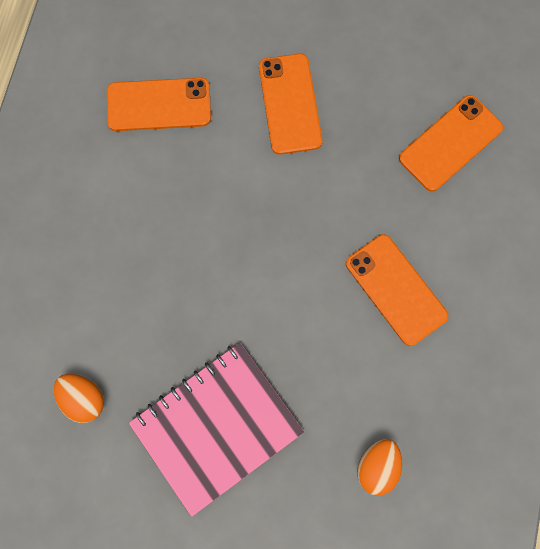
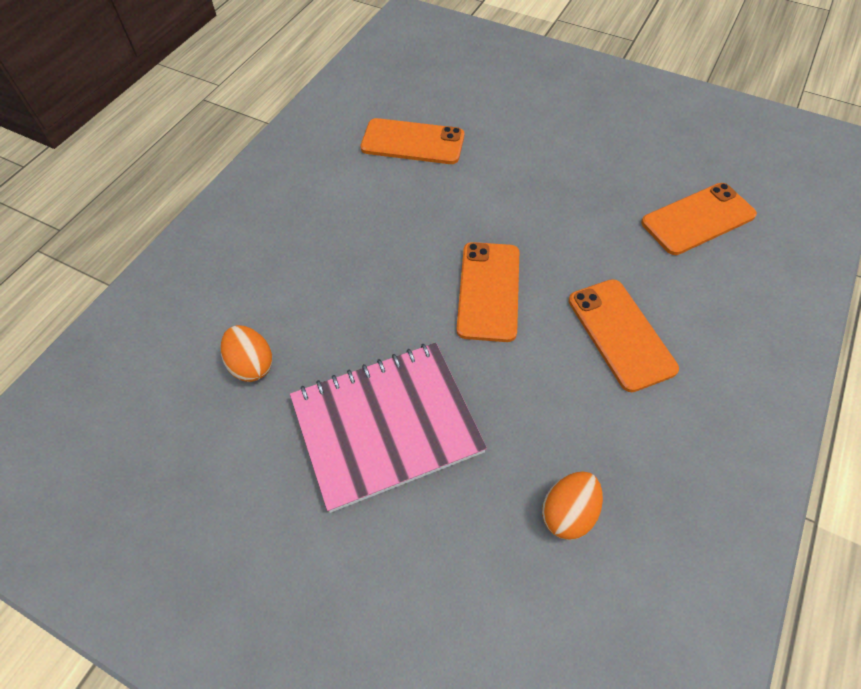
camera: 15 degrees right, 20 degrees down
orange phone [259,53,322,155] -> orange phone moved to [456,242,519,342]

